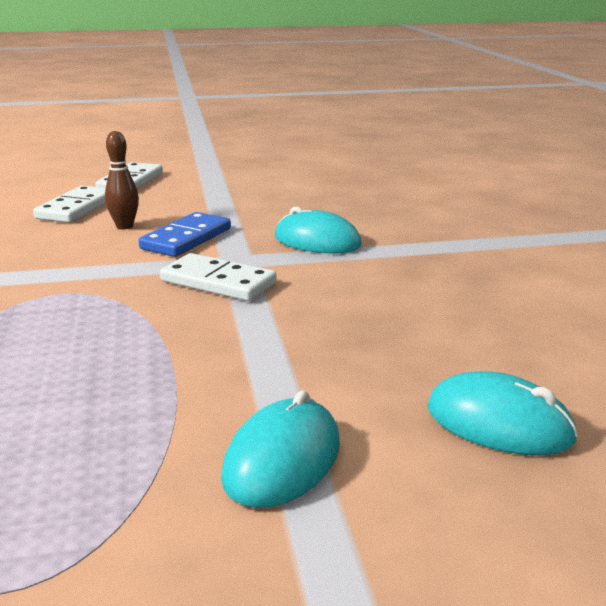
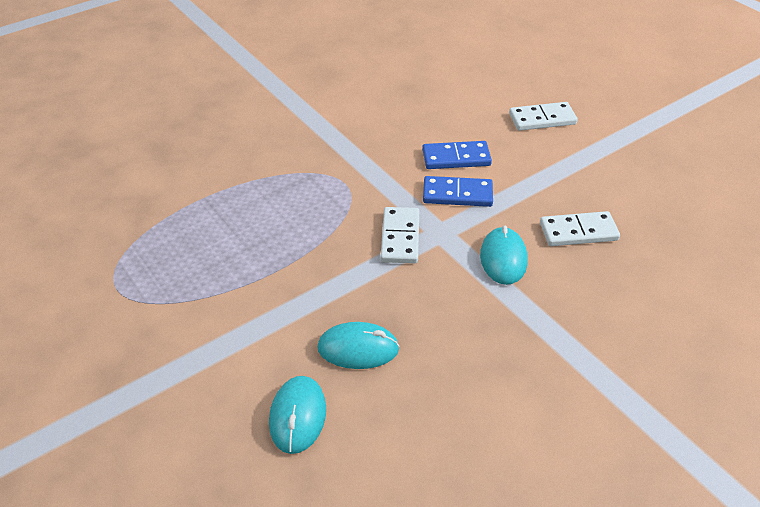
camera: 65 degrees right, 20 degrees up
white domino [33,185,106,223] -> white domino moved to [540,211,620,246]
brown bowling pin [105,131,139,229] -> blue domino [422,141,492,169]
turquoise mouse [221,390,340,508] -> turquoise mouse moved to [317,322,400,369]

